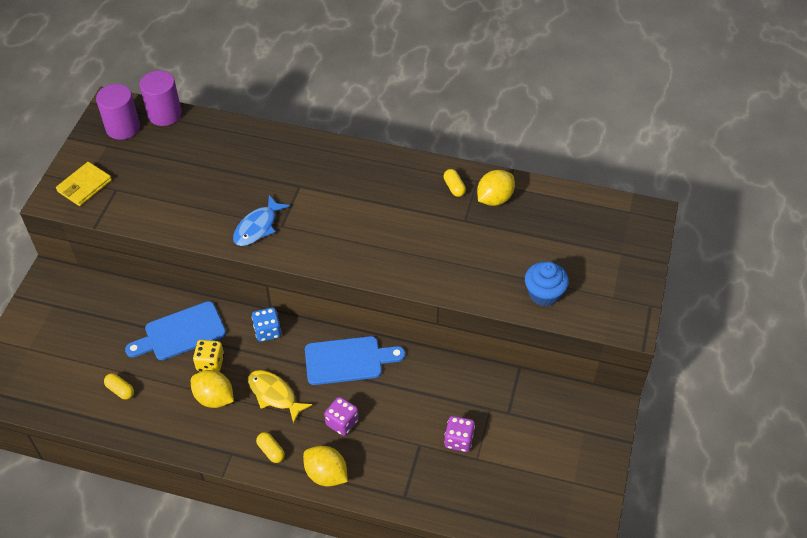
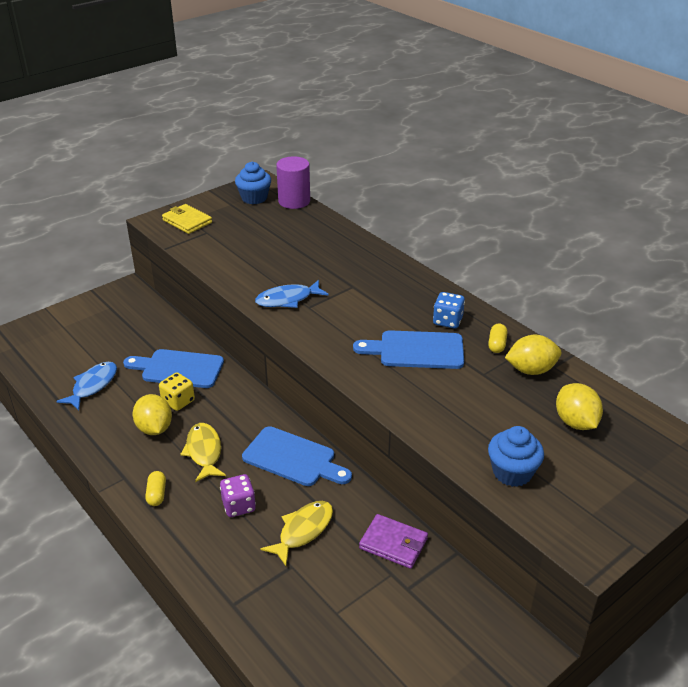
camera: 35 degrees right, 15 degrees down
yellow wallet [56,162,112,206] -> yellow wallet turned 60 degrees clockwise [162,204,212,234]
purple cylinder [96,84,140,140] -> blue cupcake [235,162,271,204]
yellow capsule [104,373,134,399] -> blue fish [56,362,117,410]
blue dice [252,307,281,342] -> blue dice moved to [433,292,465,329]
yellow lemon [303,446,348,486] -> yellow lemon moved to [556,383,603,430]
purple dice [444,416,475,452] -> none
none -> yellow fish [261,501,333,566]
none -> blue cutting board [353,330,464,369]
none -> purple wallet [359,514,428,569]

